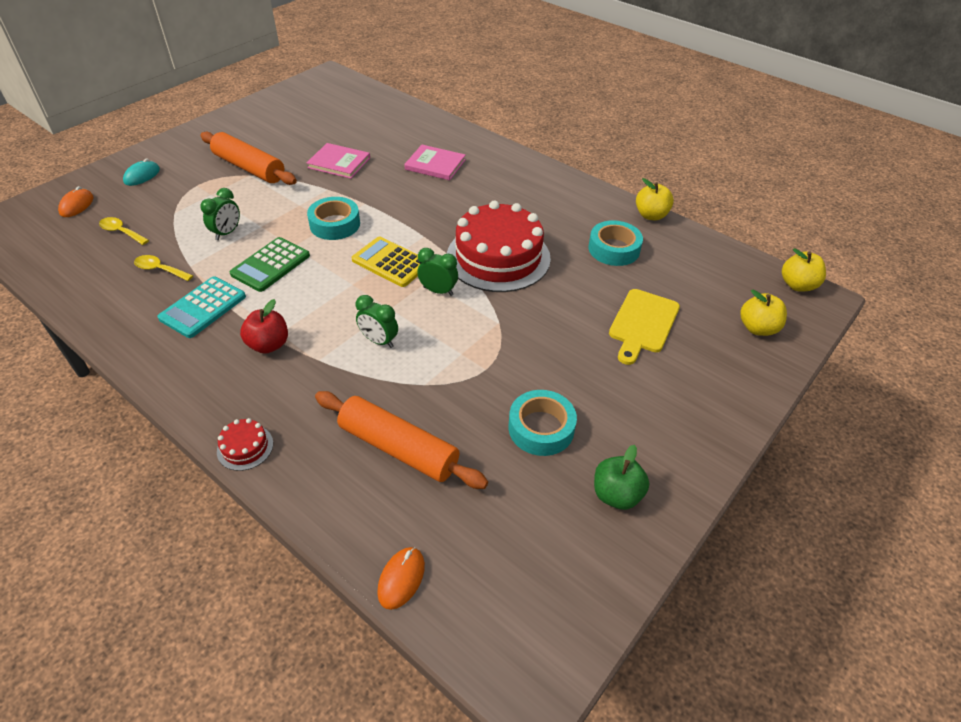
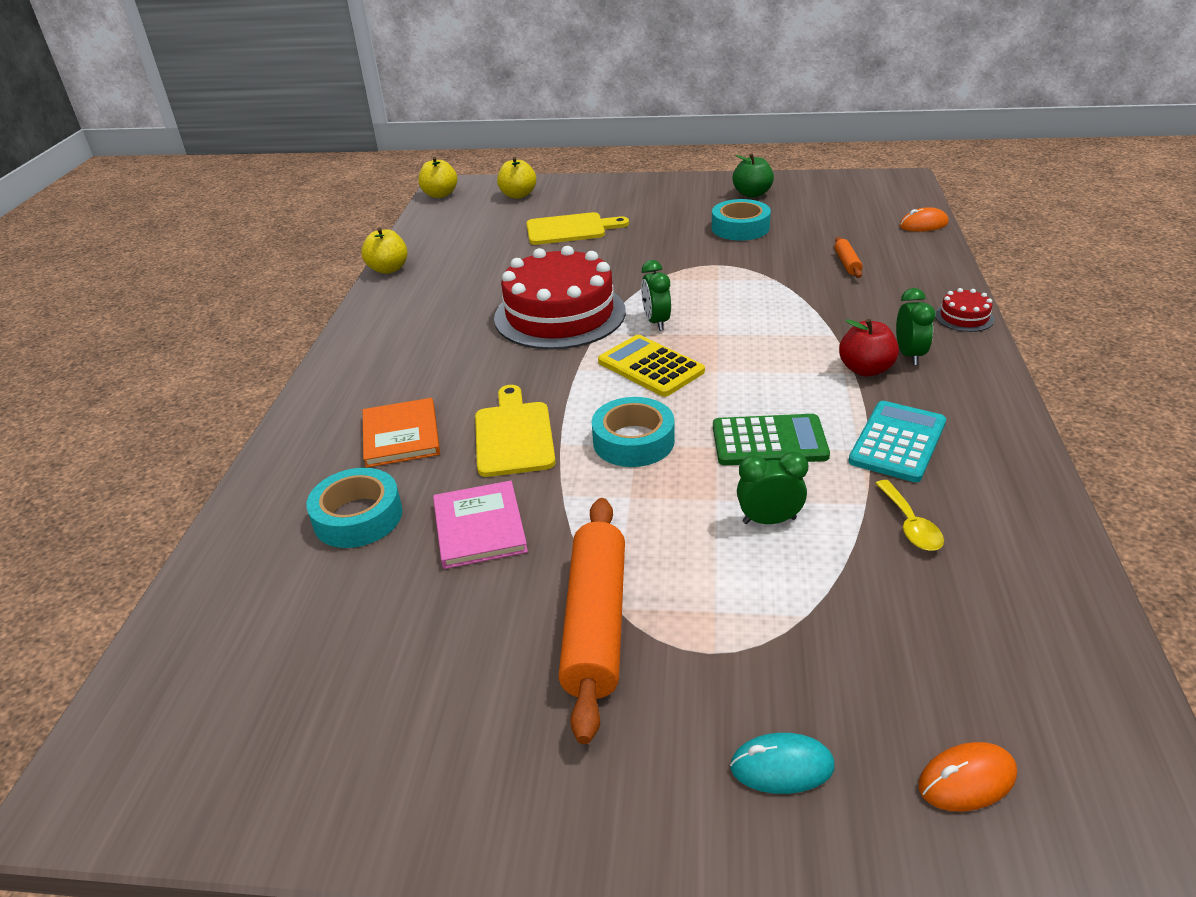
camera: 120 degrees left, 10 degrees down
yellow spoon [99,217,149,245] -> none
turquoise calculator [157,276,246,338] -> turquoise calculator turned 60 degrees counterclockwise [848,401,946,482]
orange rolling pin [315,391,488,489] -> orange rolling pin [834,237,863,278], size x0.46
yellow calculator [351,237,421,287] -> yellow calculator turned 135 degrees clockwise [598,335,705,397]
green clock [355,295,398,348] -> green clock moved to [896,288,936,365]
pink book [404,145,466,180] -> orange book [363,398,440,468]
turquoise tape [589,220,643,266] -> turquoise tape moved to [306,468,402,548]
none -> yellow cutting board [475,385,556,477]

